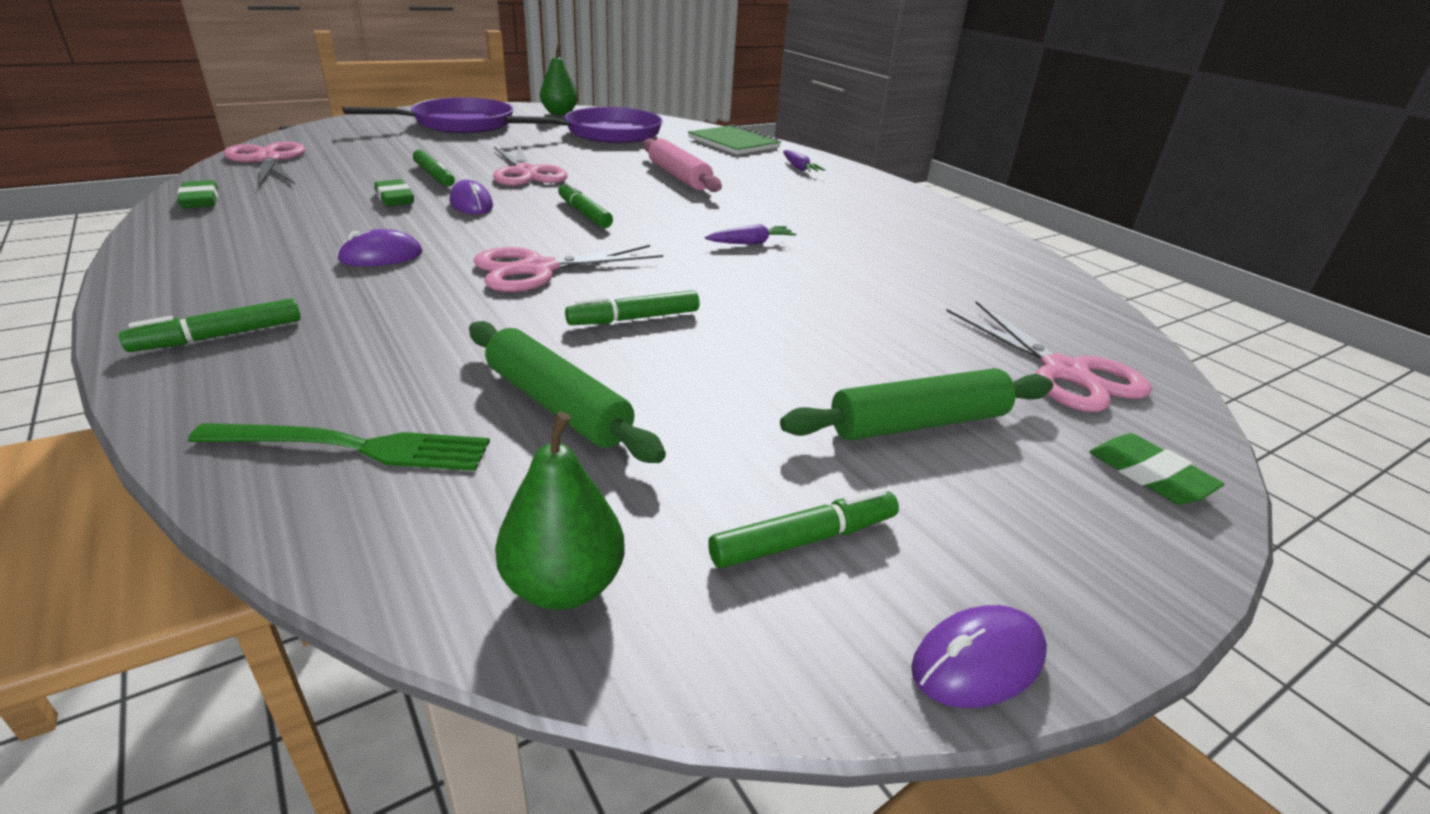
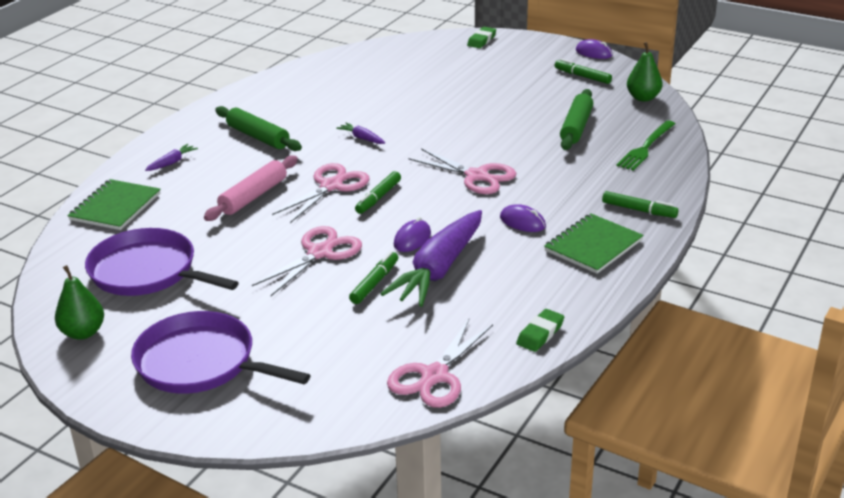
camera: 115 degrees left, 0 degrees up
green fork [188,423,490,471] -> green fork turned 120 degrees counterclockwise [616,120,675,171]
green eraser [374,179,414,206] -> purple carrot [380,210,482,307]
green marker [565,290,699,325] -> none
green rolling pin [780,368,1053,441] -> green rolling pin moved to [215,106,302,151]
pink scissors [946,301,1152,412] -> pink scissors moved to [272,163,370,223]
none -> green notebook [544,213,644,274]

